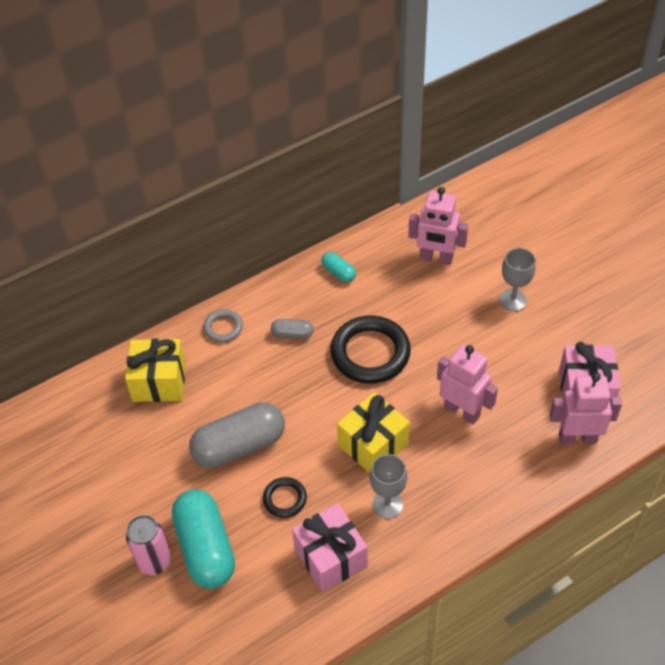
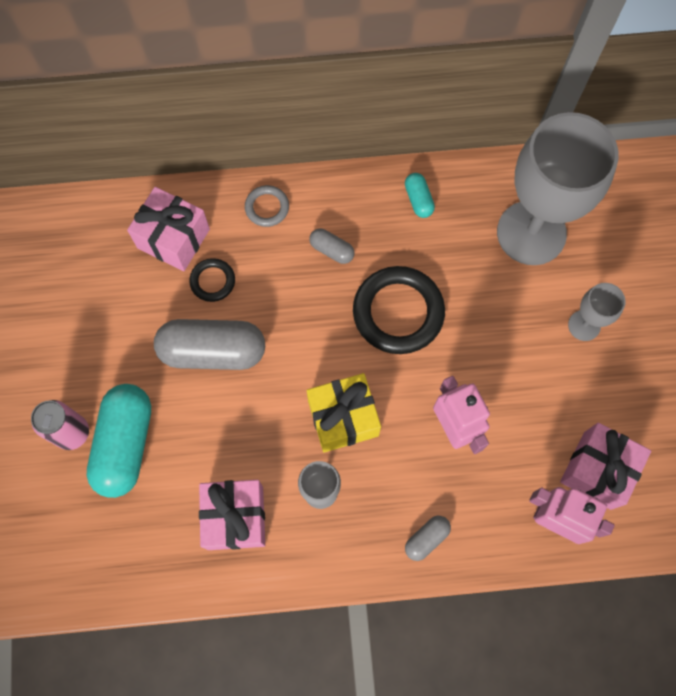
camera: 25 degrees right, 20 degrees up
yellow gift [125,338,186,402] -> pink gift [127,187,210,271]
black ring [263,477,307,518] -> black ring moved to [189,258,235,302]
pink robot [408,187,468,265] -> grey goblet [497,112,619,265]
none -> grey capsule [405,516,451,561]

